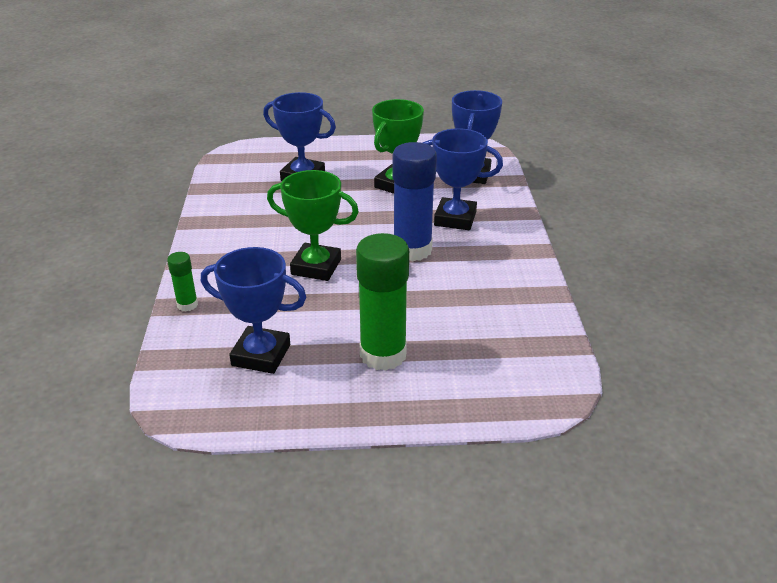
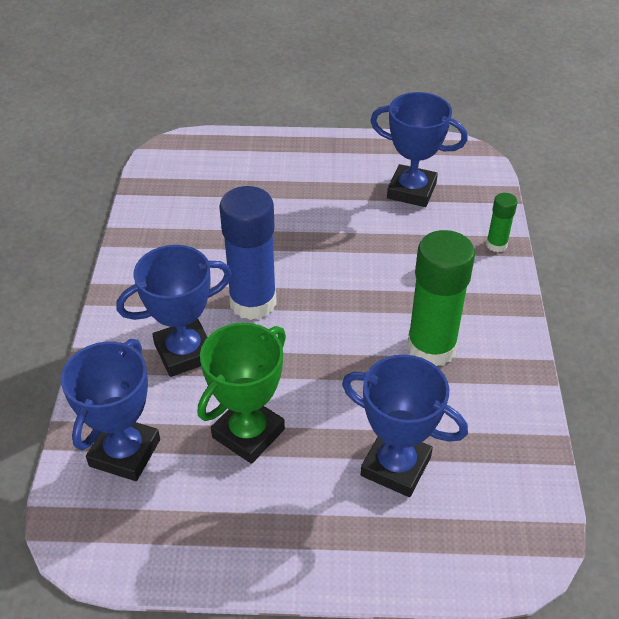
camera: 175 degrees left, 10 degrees up
green trophy [267,170,359,281] -> none
green glue stick [356,233,409,371] -> green glue stick moved to [407,230,475,366]
blue trophy [423,128,503,230] -> blue trophy turned 45 degrees counterclockwise [116,245,232,377]

